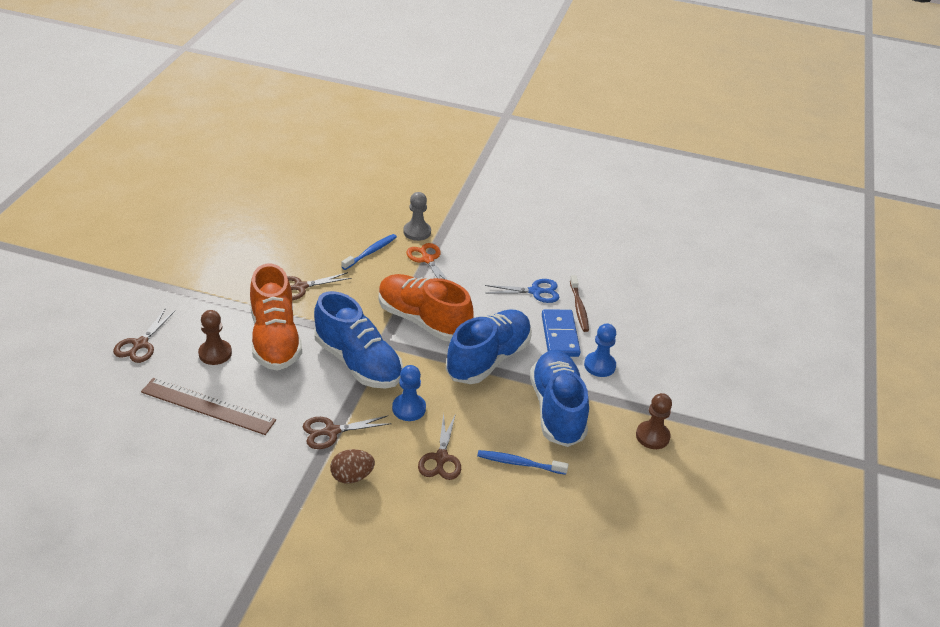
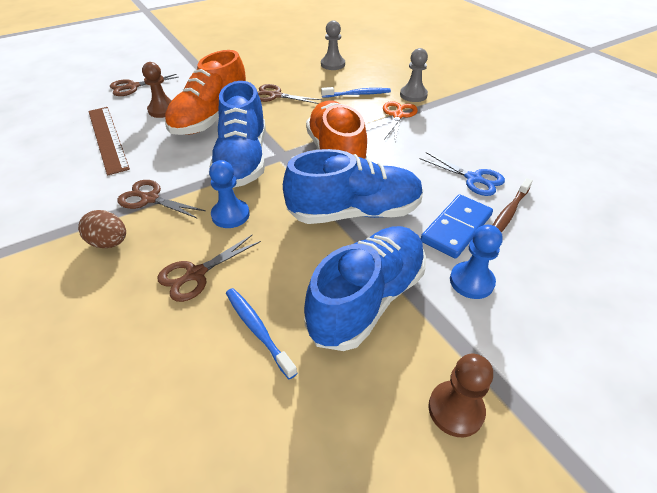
camera: 45 degrees right, 5 degrees up
none -> grey pawn [321,20,345,70]

